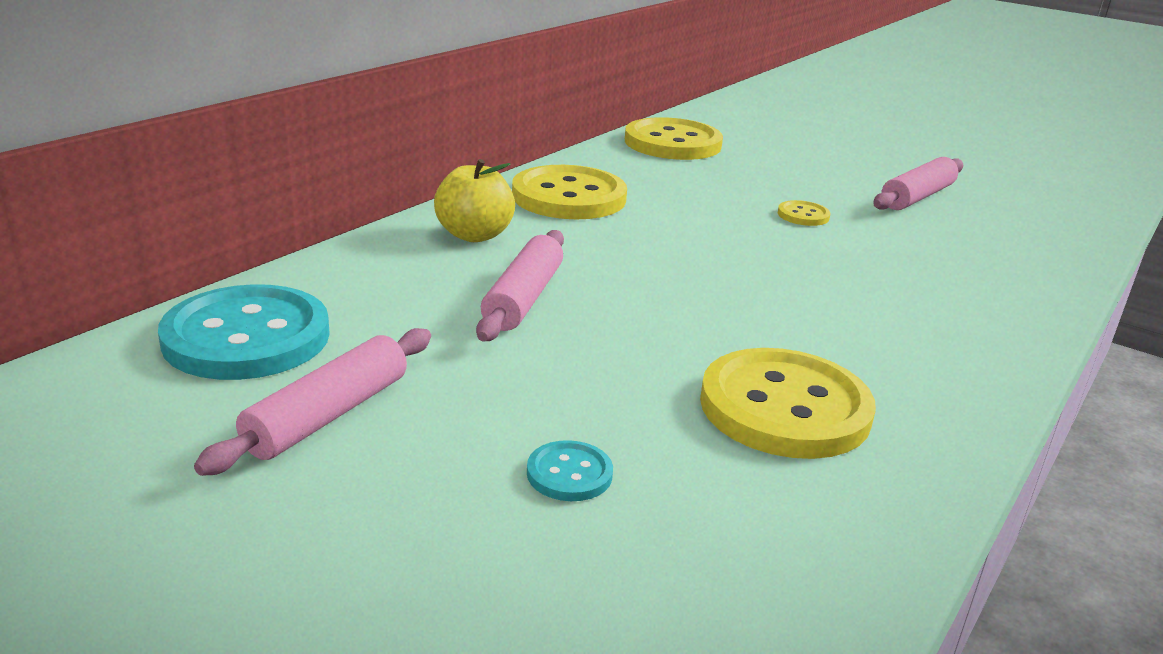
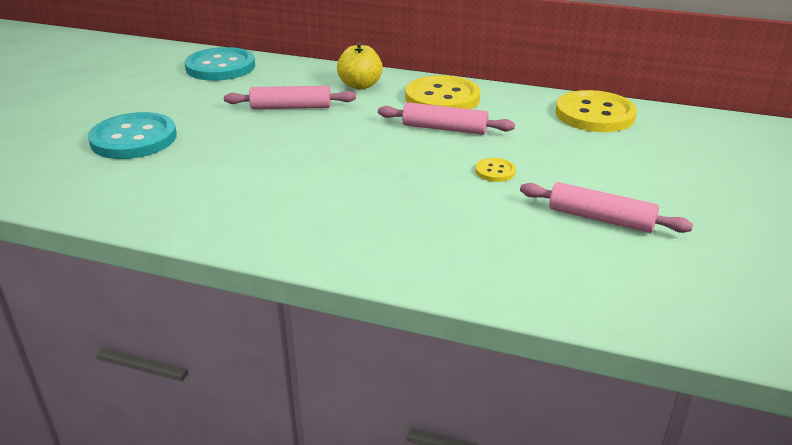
camera: 75 degrees right, 5 degrees up
pink rolling pin [194,328,431,476] -> pink rolling pin moved to [378,102,515,135]
turquoise button [527,440,613,501] -> turquoise button [88,112,177,159], size x2.24
yellow button [700,348,876,459] -> none

